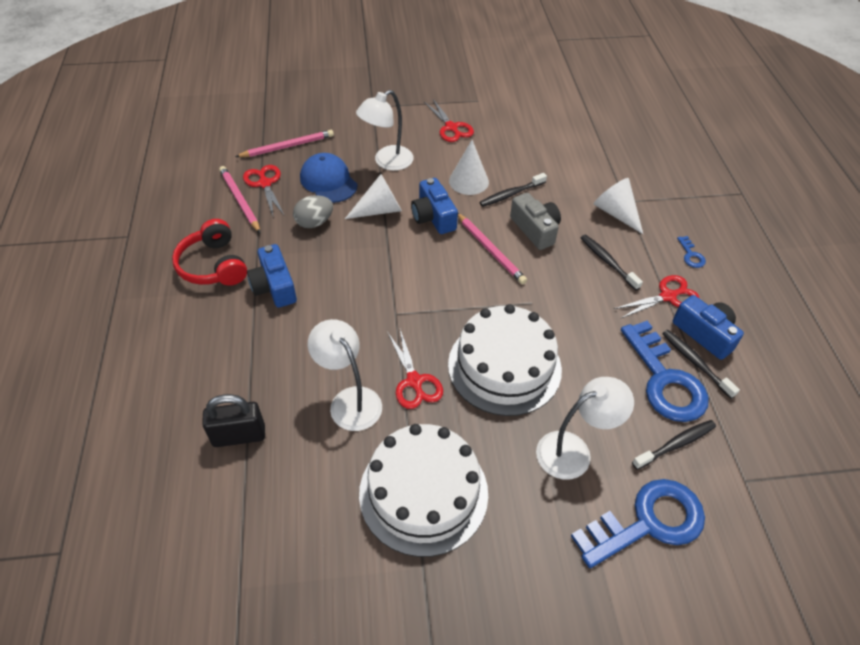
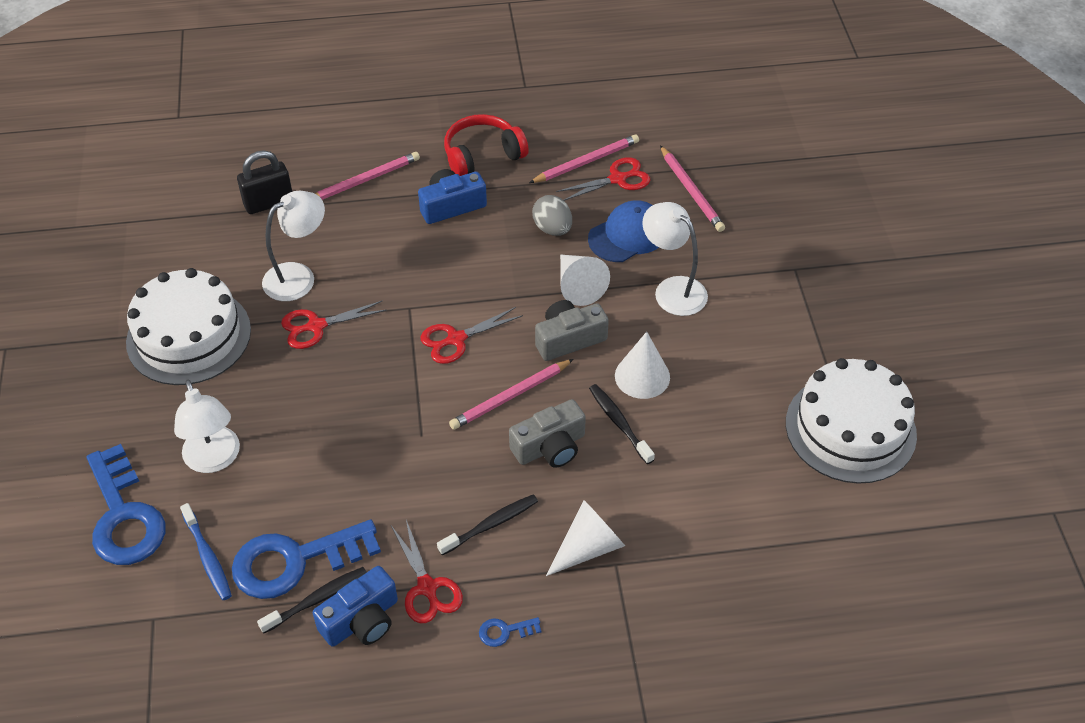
camera: 90 degrees right, 0 degrees up
black padlock [202,394,265,447] -> black padlock turned 75 degrees clockwise [237,150,292,214]
blue camera [411,178,458,234] -> grey camera [535,300,609,361]
red scissors [424,99,474,142] -> red scissors moved to [420,307,523,364]
white cake [448,304,562,416] -> white cake moved to [786,358,917,484]
black toothbrush [632,420,716,470] -> blue toothbrush [180,503,232,600]
none -> pink pencil [315,152,420,200]

